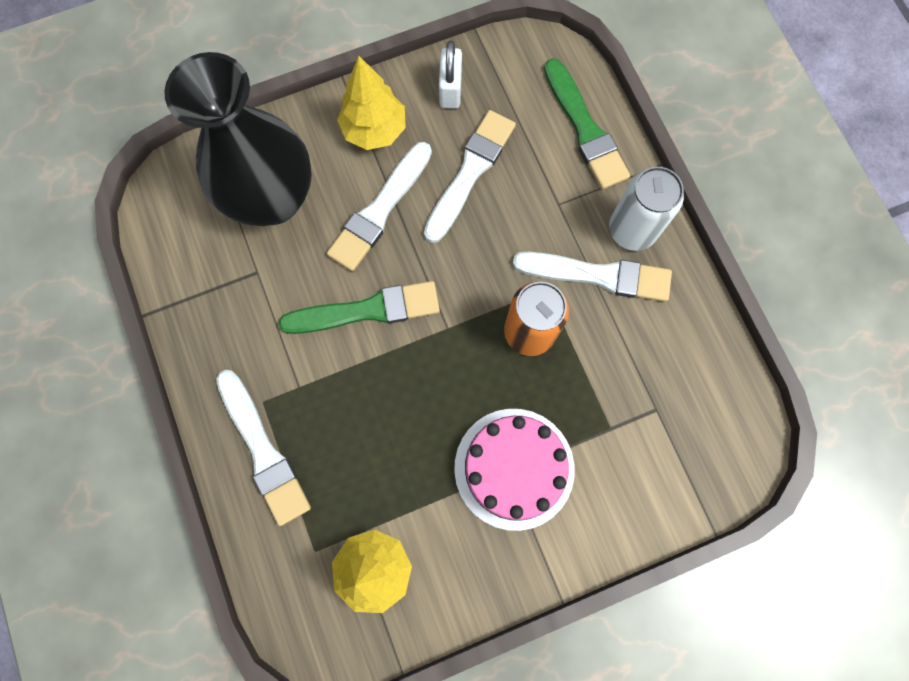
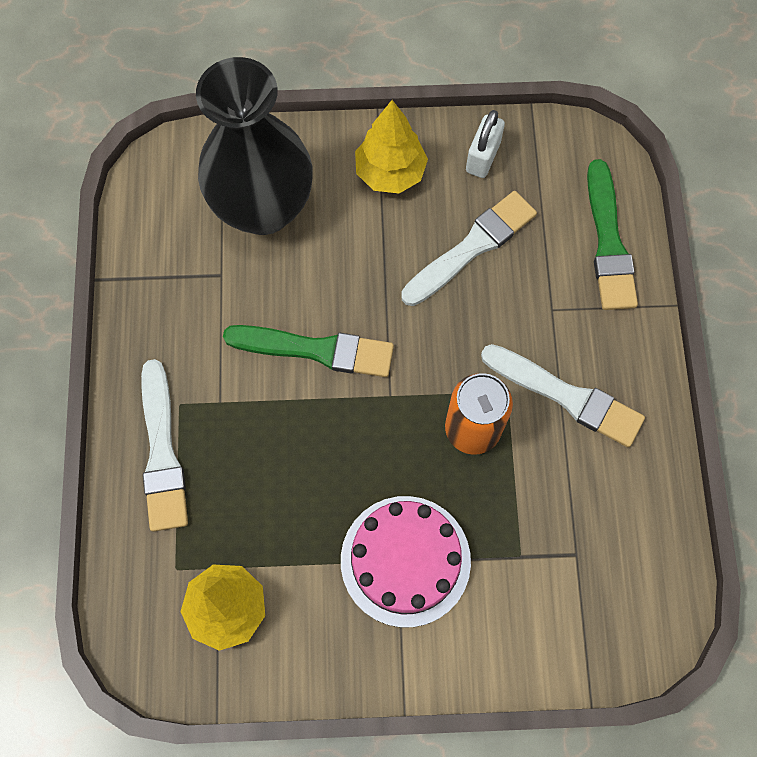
camera: 20 degrees right, 5 degrees down
white brush [327,142,432,271] -> none
white can [609,167,684,251] -> none

